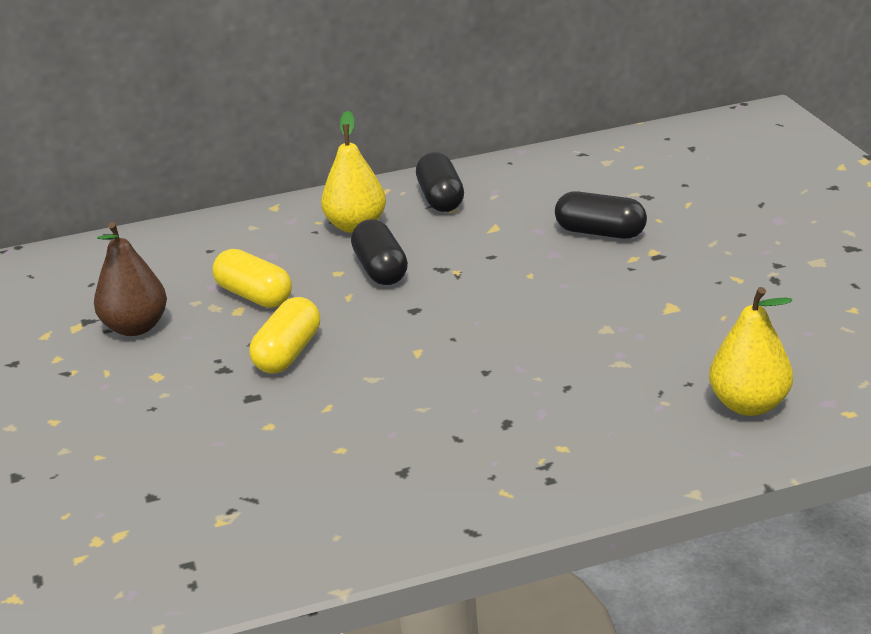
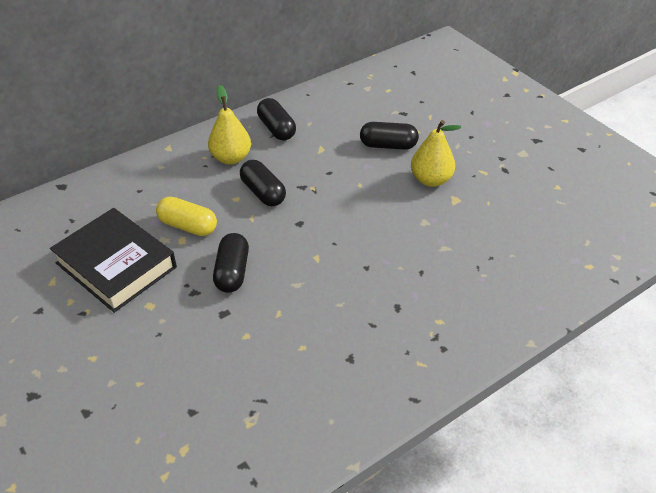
camera: 20 degrees left, 15 degrees up
brown pear [94,222,167,336] -> black book [50,208,177,313]
yellow capsule [250,297,320,373] -> black capsule [213,233,249,293]
yellow pear [709,287,793,416] -> yellow pear moved to [411,120,461,187]

